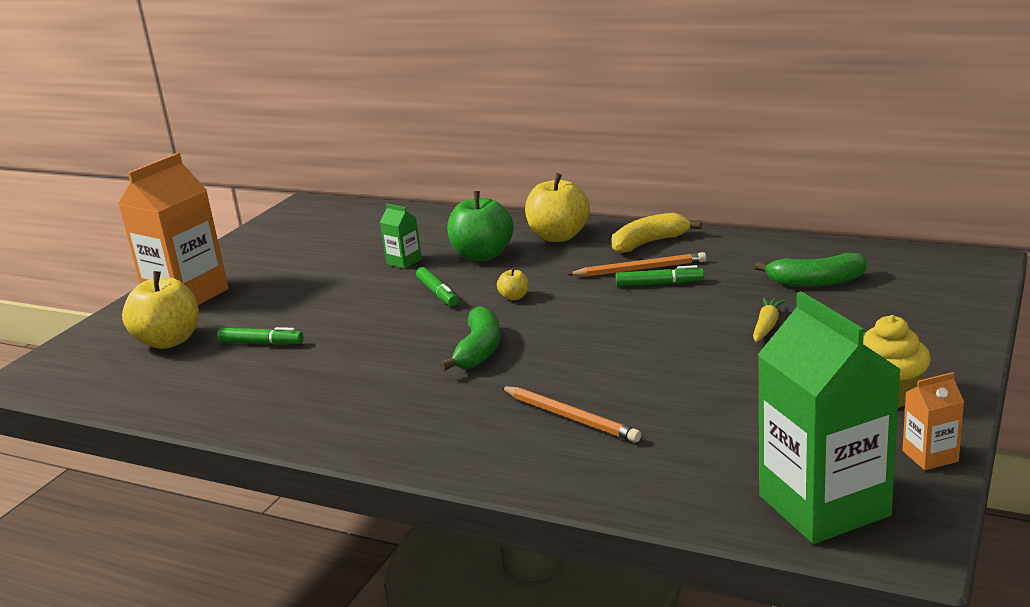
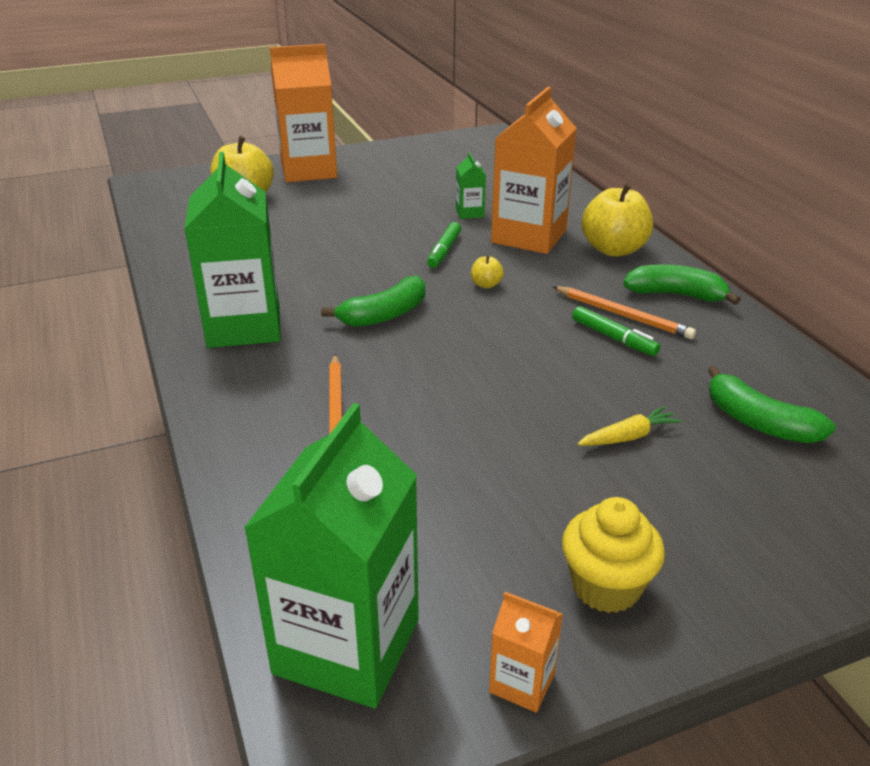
camera: 40 degrees right, 10 degrees up
green marker [217,327,304,345] -> none
green apple [447,191,513,262] -> orange carton [491,87,577,254]
yellow banana [611,213,702,253] -> green banana [623,264,741,305]
none -> green carton [184,152,281,348]

